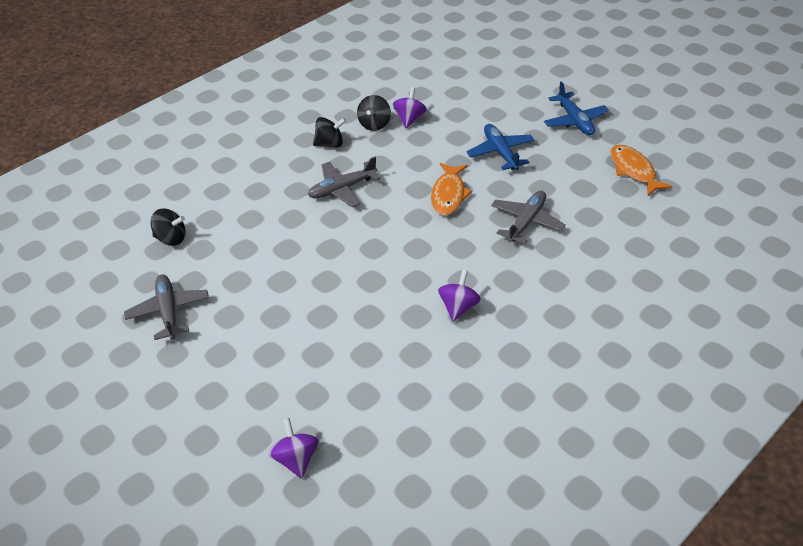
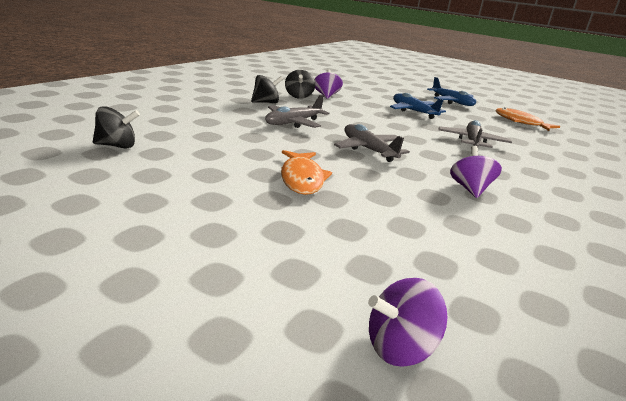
camera: 20 degrees left, 20 degrees down
grey plane [124,274,209,340] -> grey plane moved to [334,124,410,162]
purple spinning top [269,418,318,479] -> purple spinning top turned 75 degrees counterclockwise [368,278,448,367]
orange fish [431,163,472,216] -> orange fish moved to [281,150,332,195]

